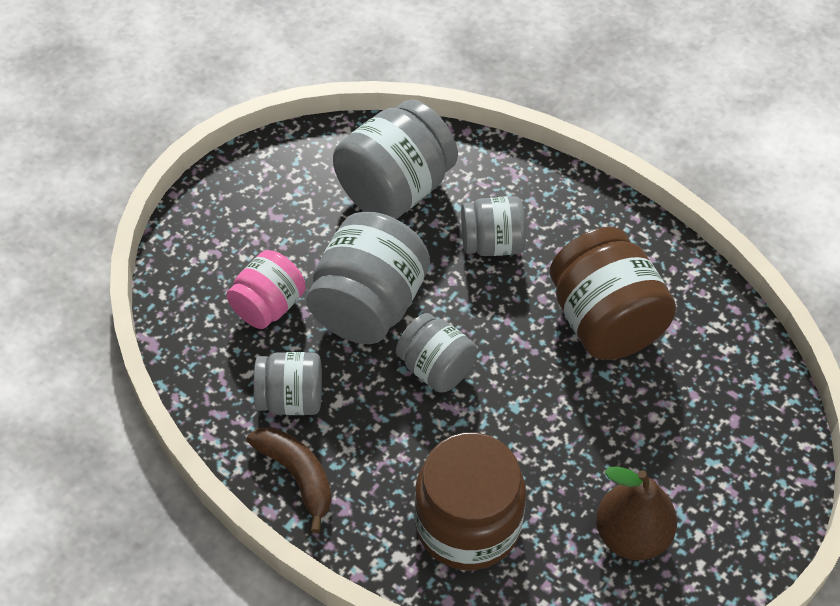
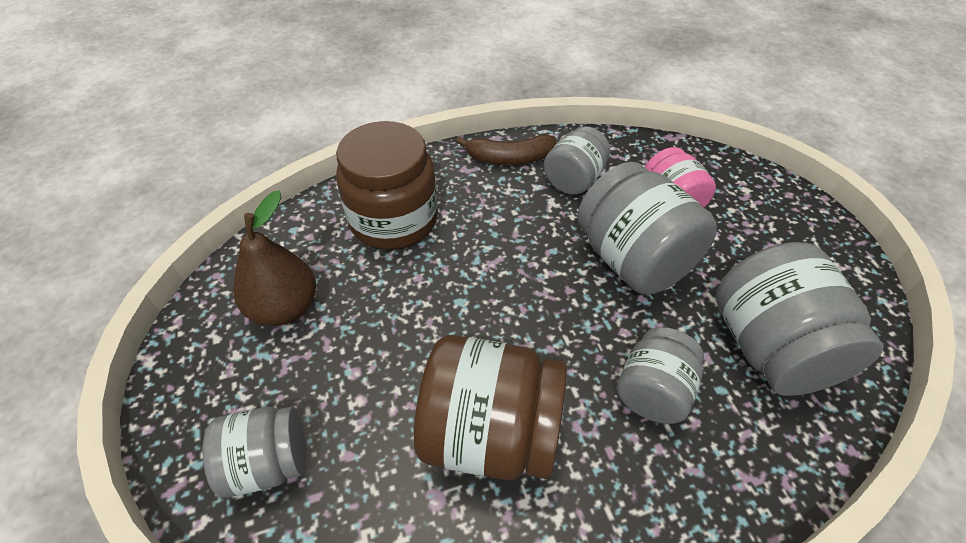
camera: 125 degrees right, 5 degrees down
grey jar [396,313,477,393] -> grey jar moved to [203,406,306,498]

